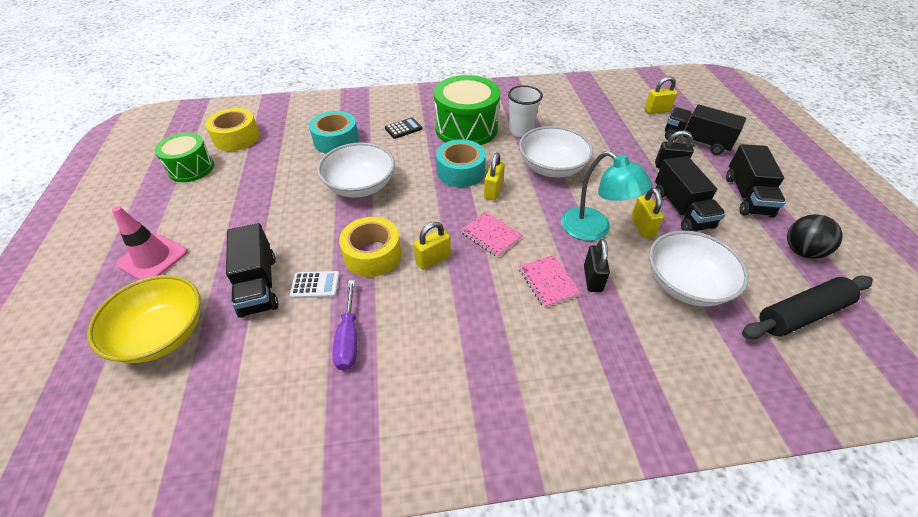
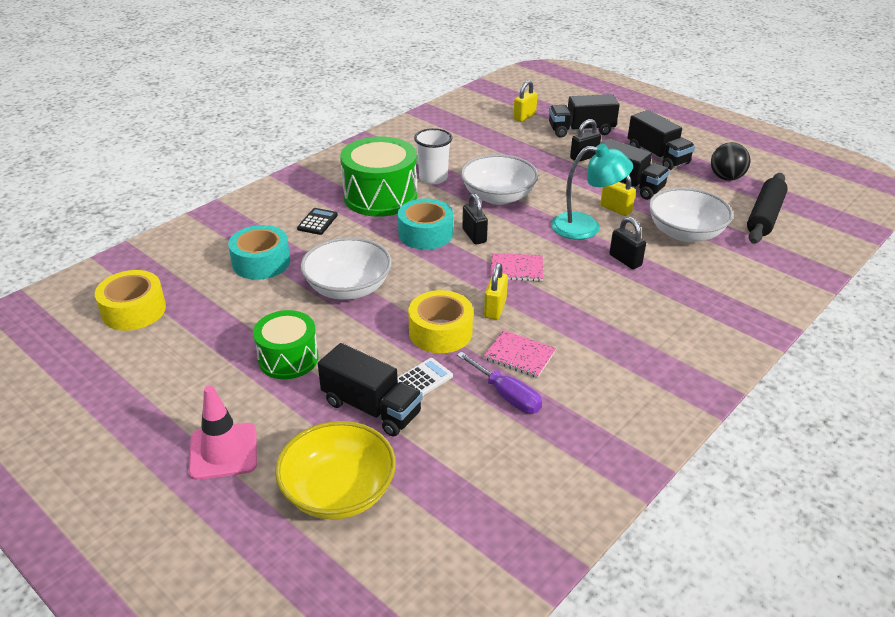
camera: 40 degrees left, 10 degrees down
green drum [155,132,214,182] -> green drum moved to [253,310,319,379]
yellow padlock [484,153,505,200] -> black padlock [462,193,488,245]
pink notebook [519,255,581,308] -> pink notebook moved to [484,330,556,378]

